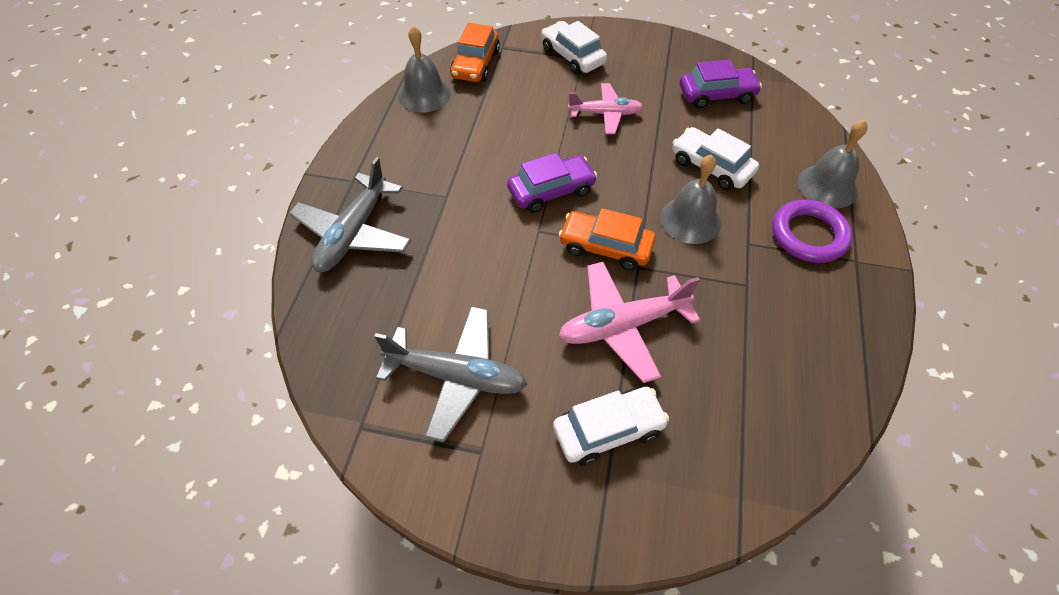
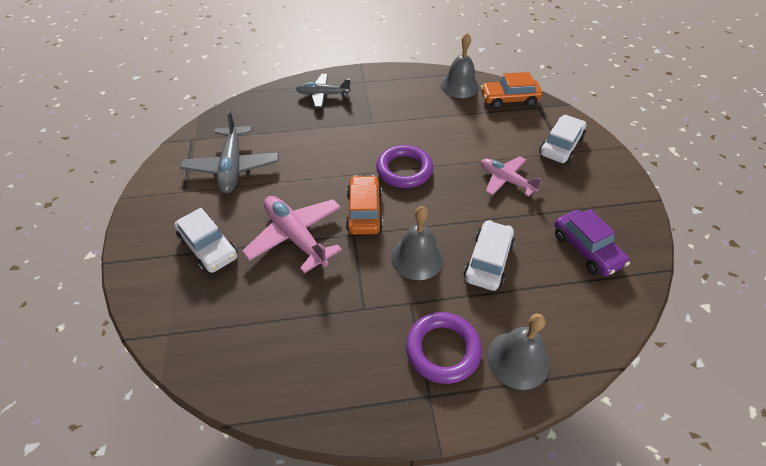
camera: 70 degrees right, 5 degrees down
grey plane [289,157,411,272] -> grey plane [296,74,351,108], size x0.66
purple car [507,153,597,213] -> purple ring [376,145,433,188]
pink plane [568,83,643,134] -> pink plane turned 150 degrees clockwise [481,156,542,197]

